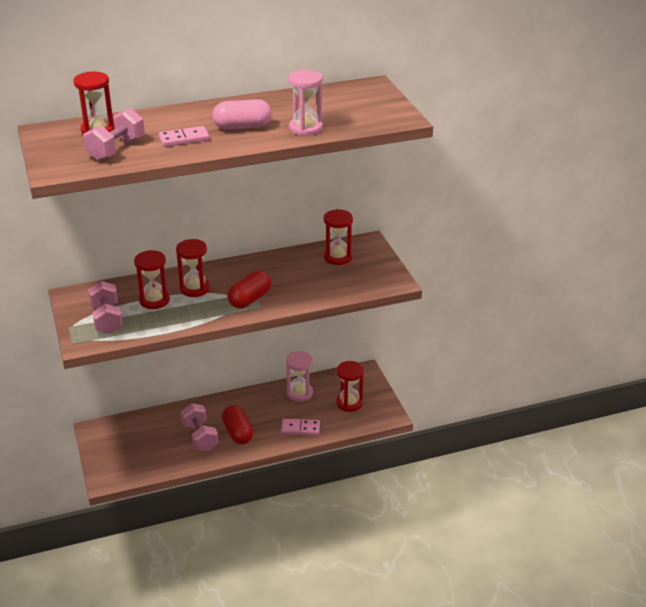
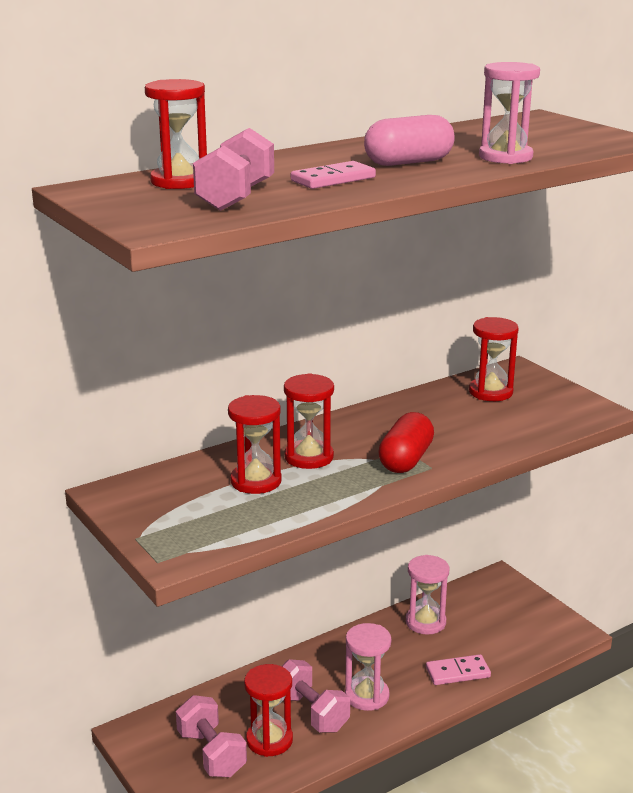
camera: 15 degrees left, 10 degrees down
pink dumbbell [89,281,123,334] -> pink dumbbell moved to [176,695,247,777]
red capsule [222,405,253,444] -> pink hourglass [345,623,391,711]
red hourglass [336,361,364,412] -> red hourglass moved to [244,664,293,757]

